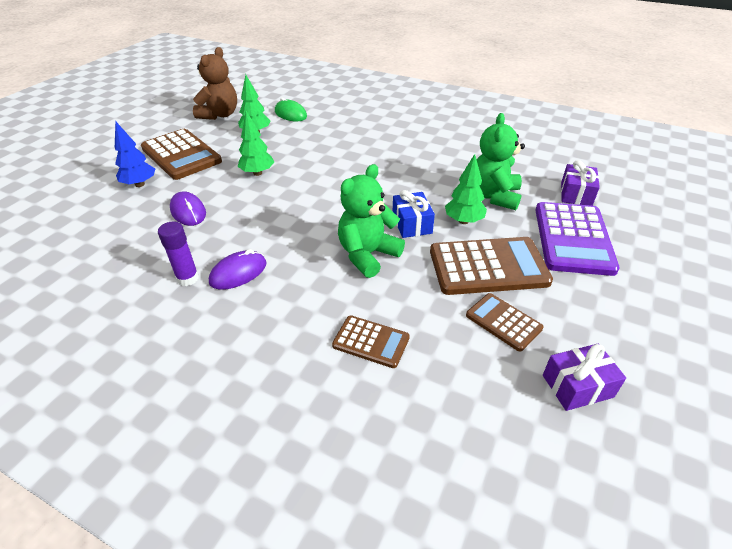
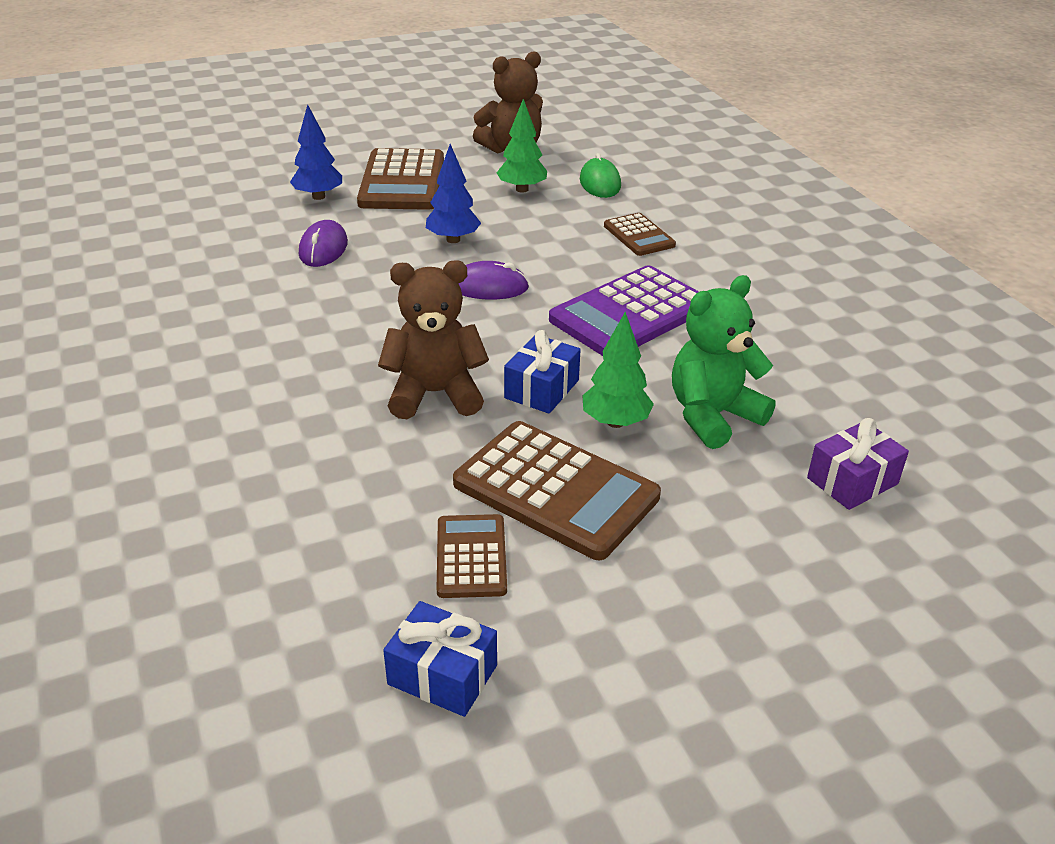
camera: 40 degrees right, 5 degrees down
purple glue stick [158,222,199,286] -> none
purple mouse [209,249,266,290] -> purple mouse moved to [458,261,529,300]
green tree [238,111,274,176] -> blue tree [426,144,481,243]
brown calculator [332,315,410,368] -> brown calculator moved to [604,213,676,256]
green teddy bear [338,164,405,278] -> brown teddy bear [378,260,489,419]
purple calculator [535,202,620,276] -> purple calculator moved to [549,265,699,356]
purple gift [543,343,626,411] -> blue gift [383,601,497,717]

